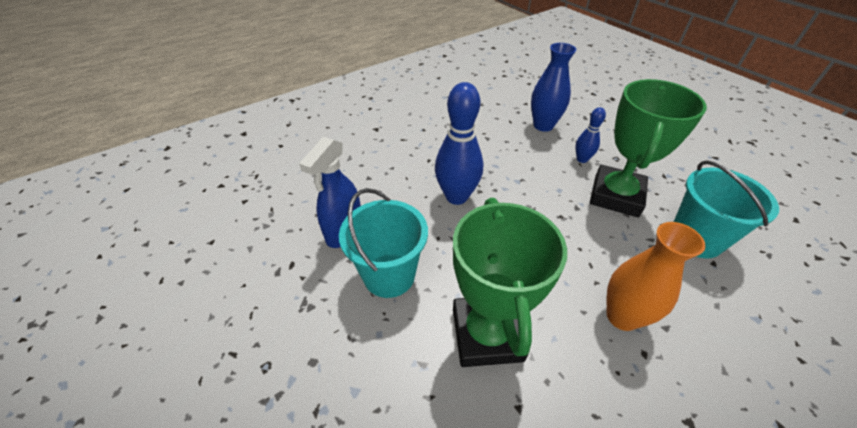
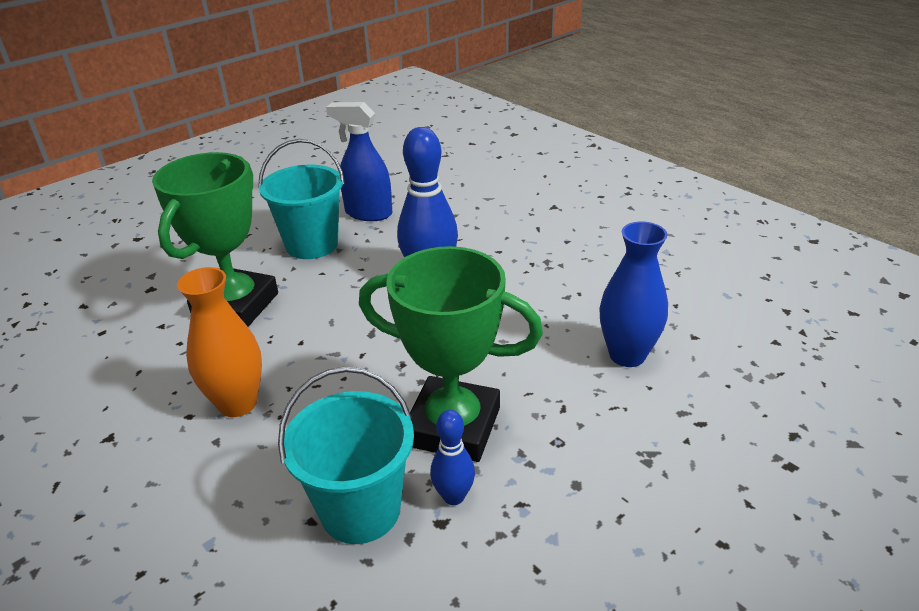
camera: 85 degrees right, 10 degrees down
green trophy [453,198,567,367] -> green trophy turned 60 degrees counterclockwise [152,152,278,327]
blue bowling pin [575,107,606,163] -> blue bowling pin moved to [430,410,475,505]

